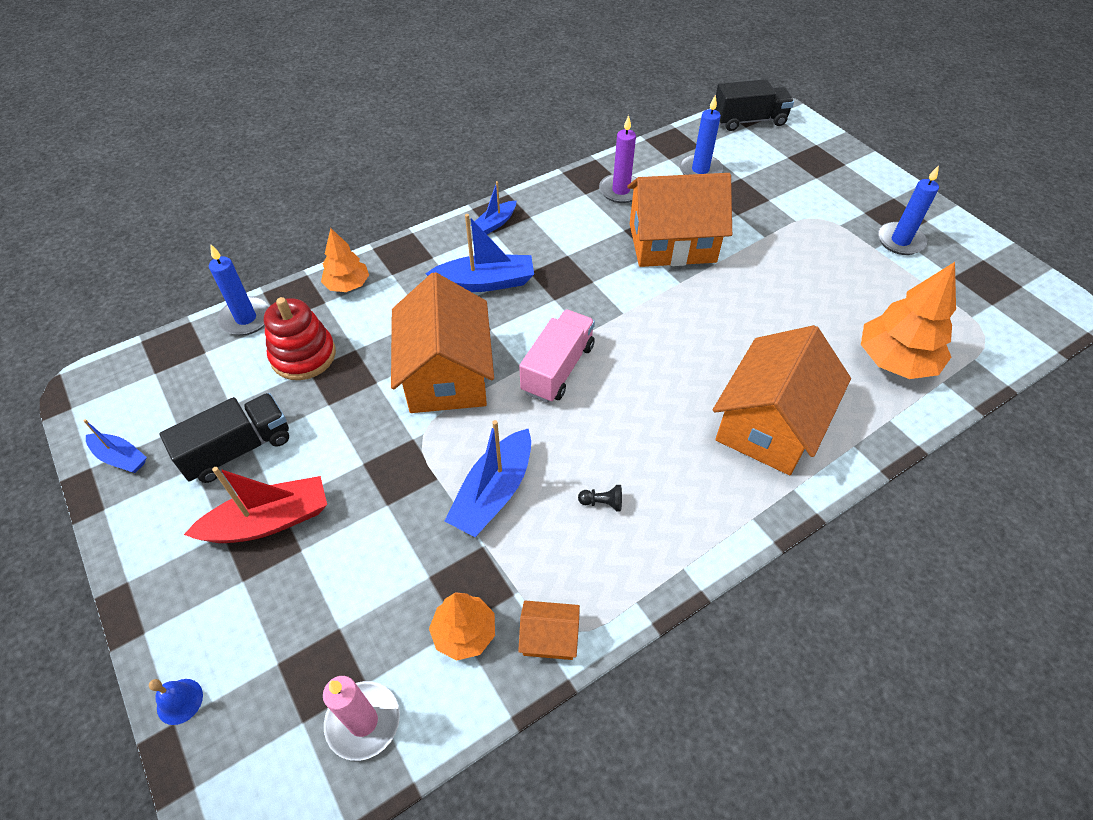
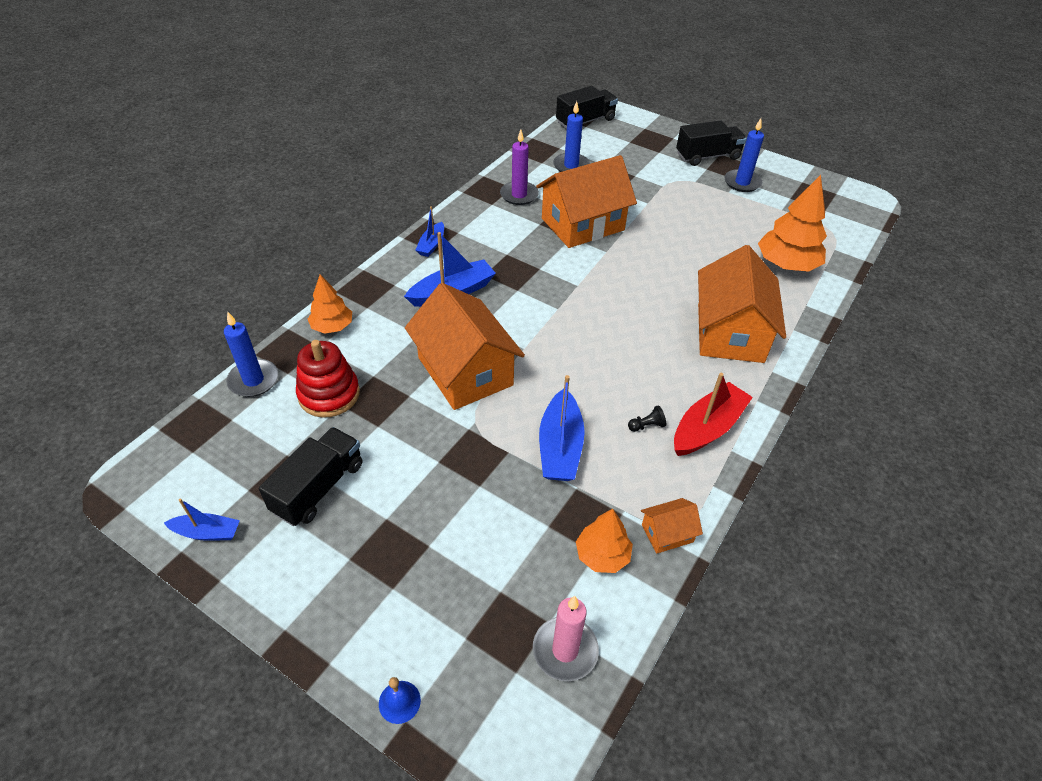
camera: 25 degrees left, 5 degrees down
red boat [184,467,327,543] -> red boat moved to [674,373,753,456]
pink truck [519,309,595,403] -> none
none -> black truck [676,121,747,166]

